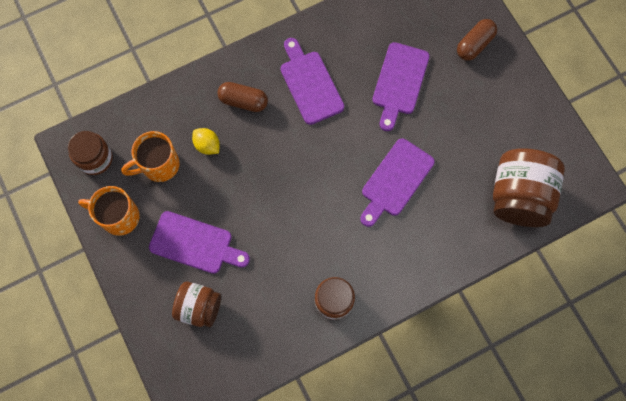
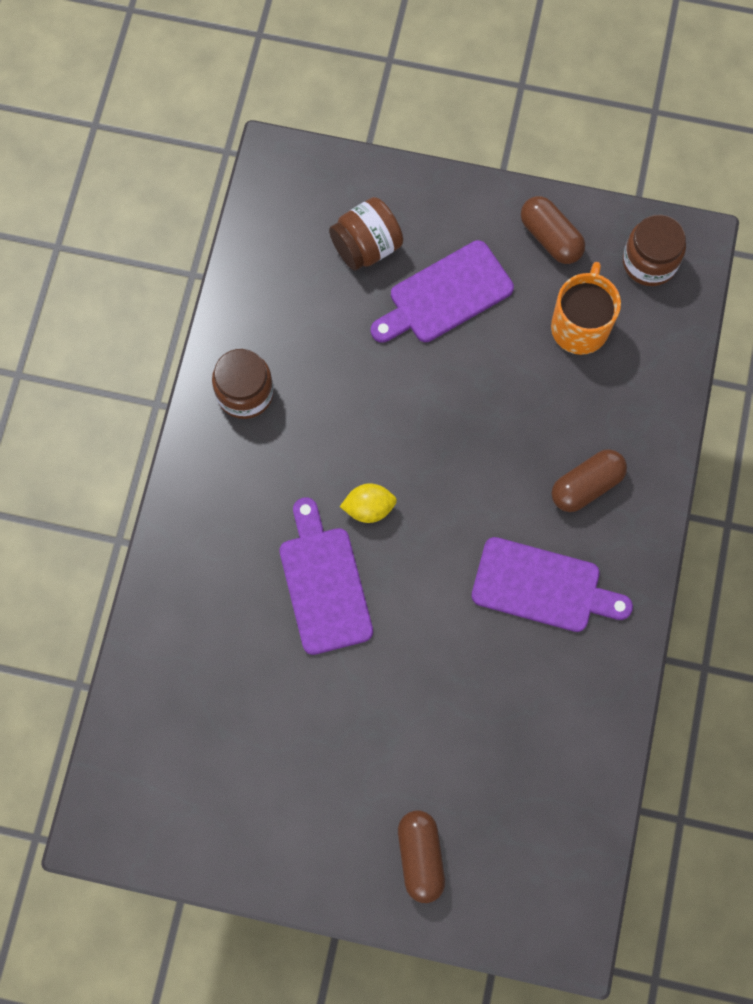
camera: 130 degrees right, 0 degrees up
orange mug [78,186,140,236] -> brown capsule [521,196,585,264]
yellow lemon [192,128,220,155] -> yellow lemon moved to [340,483,397,523]
purple cutting board [372,42,430,131] -> none
brown jar [493,148,565,227] -> none

